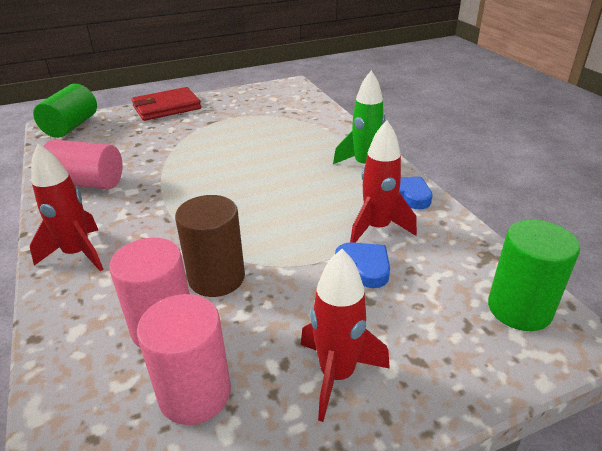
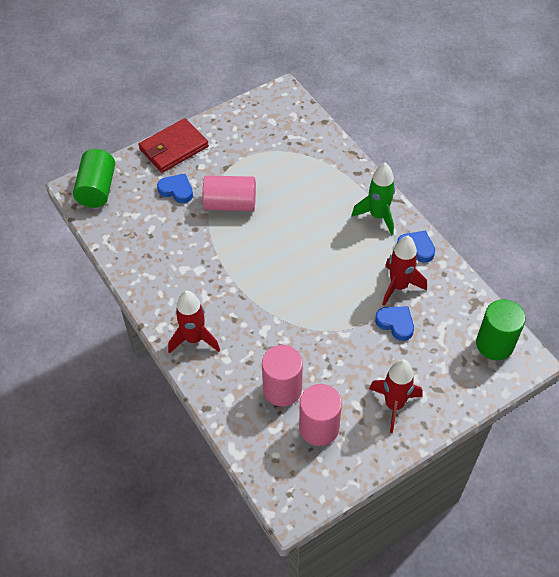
camera: 10 degrees left, 20 degrees up
pink cylinder [43,140,123,189] -> pink cylinder moved to [203,175,256,211]
brown cylinder [175,195,245,297] -> none
none -> blue heart [157,174,193,203]

